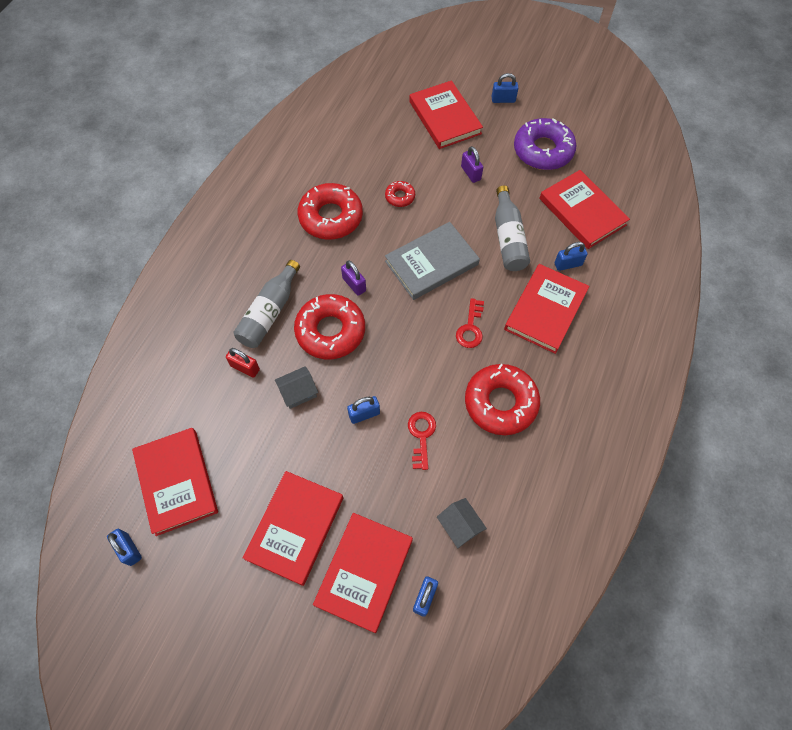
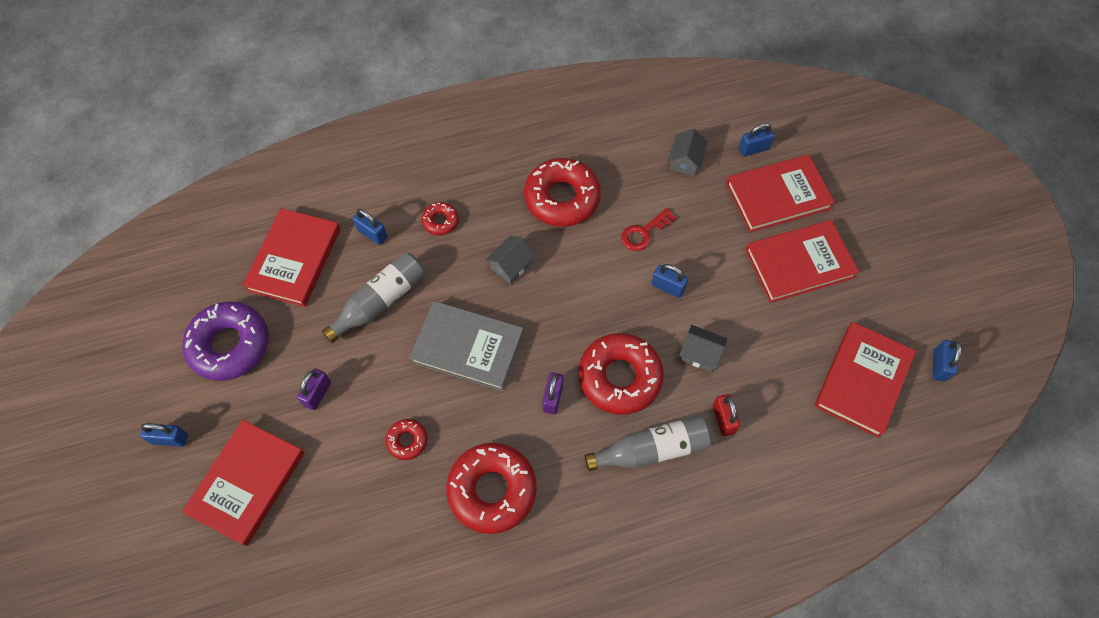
camera: 130 degrees left, 0 degrees up
red key [456,298,484,348] -> grey house [486,236,535,284]
blue padlock [492,73,519,103] -> blue padlock turned 45 degrees counterclockwise [140,423,188,447]
red book [504,264,589,354] -> red donut [422,202,459,235]

